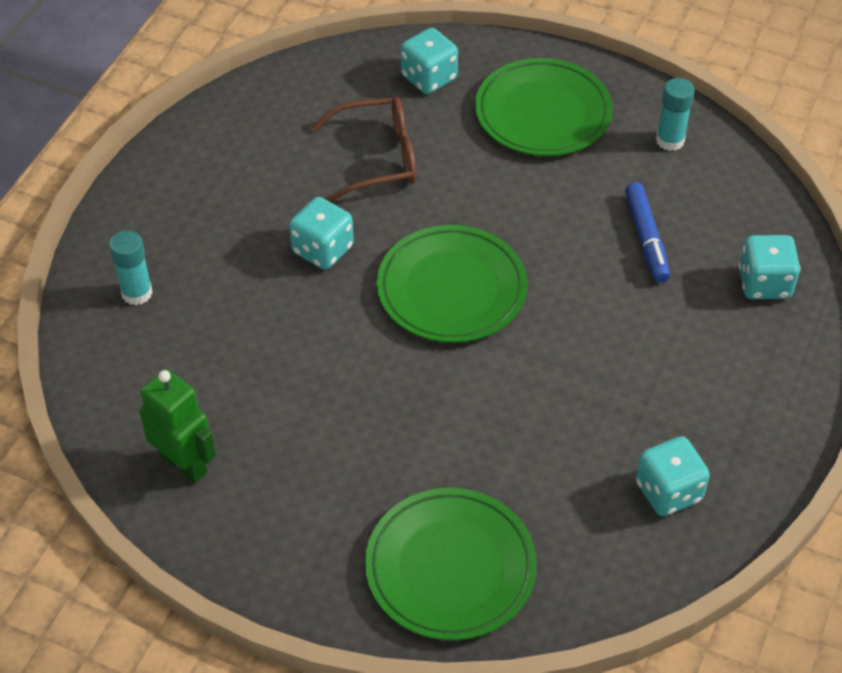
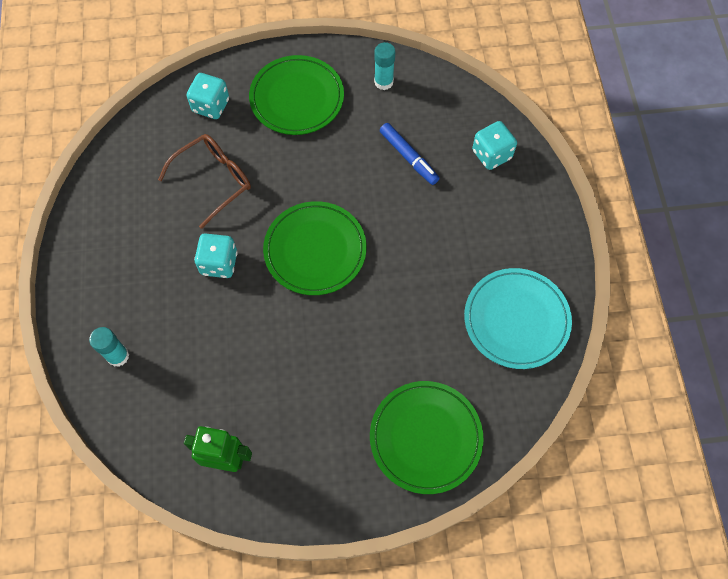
camera: 30 degrees left, 15 degrees up
turquoise dice [636,436,710,516] -> turquoise plate [464,268,572,369]

